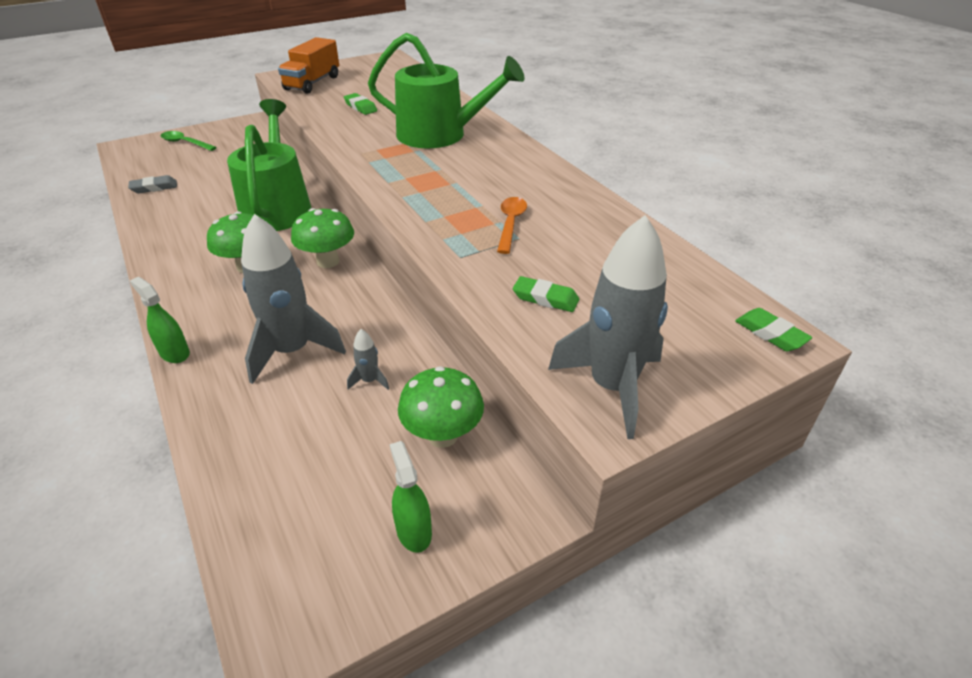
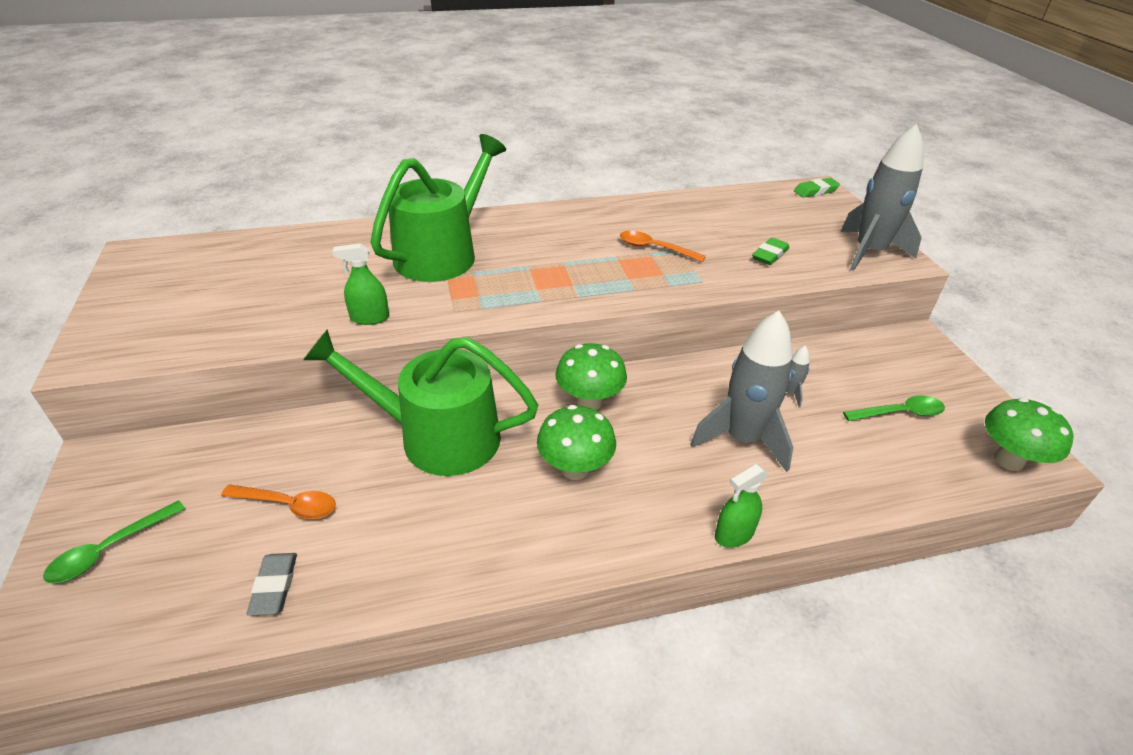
camera: 75 degrees left, 0 degrees up
orange truck [278,37,339,94] -> none
green eraser [344,93,377,115] -> none
green spray bottle [390,441,432,553] -> green spray bottle moved to [332,243,389,325]
green mushroom [398,366,484,448] -> green mushroom moved to [985,398,1074,471]
none -> orange spoon [221,485,336,519]
none -> green spoon [843,395,945,421]

